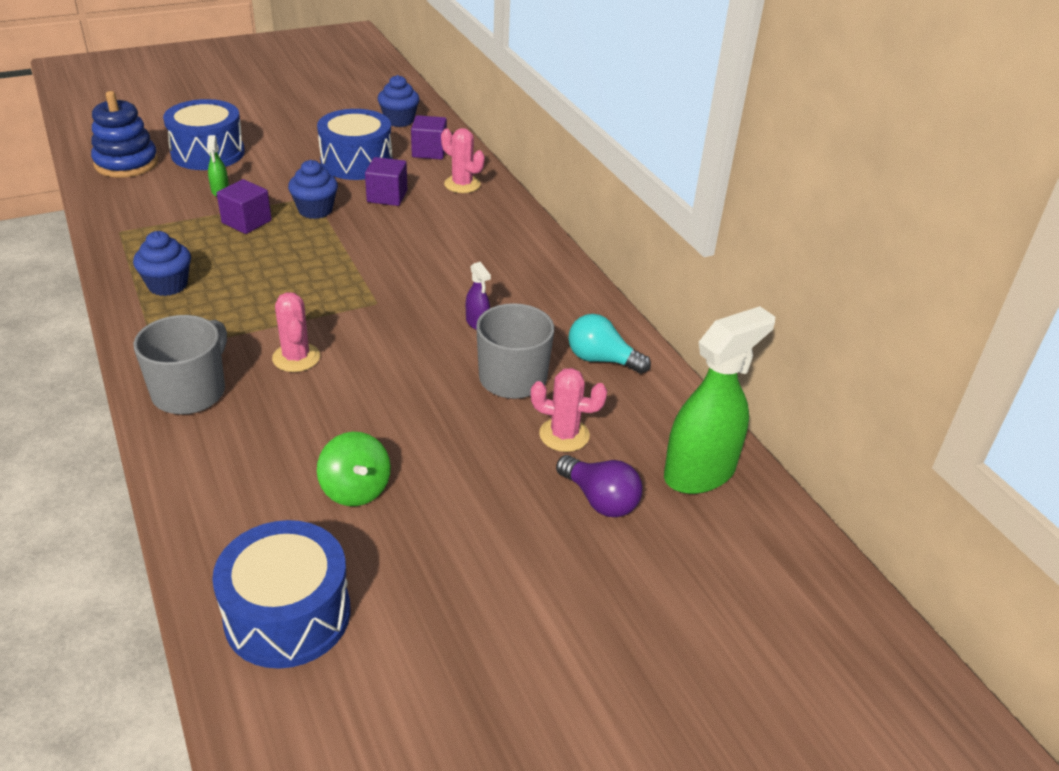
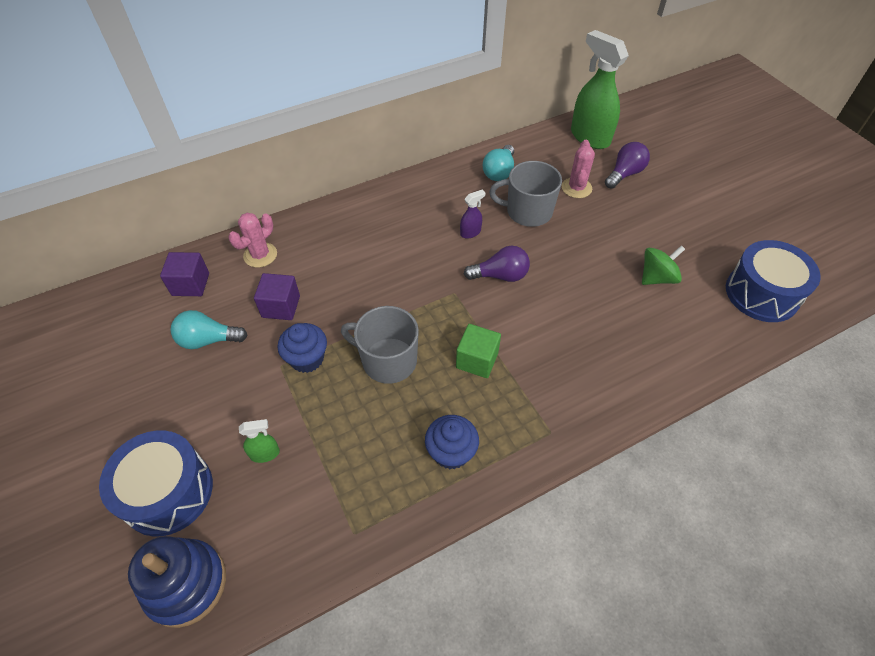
camera: 90 degrees left, 15 degrees up
grey mug [133,315,227,415] -> grey mug moved to [341,306,419,384]
purple cube [217,179,272,234] -> none
pink cactus [272,292,320,372] -> none
blue drum [317,109,393,180] -> turquoise light bulb [171,310,248,349]
blue cupcake [378,75,419,127] -> none
none -> green cube [456,324,501,378]
none -> purple light bulb [464,246,530,282]

